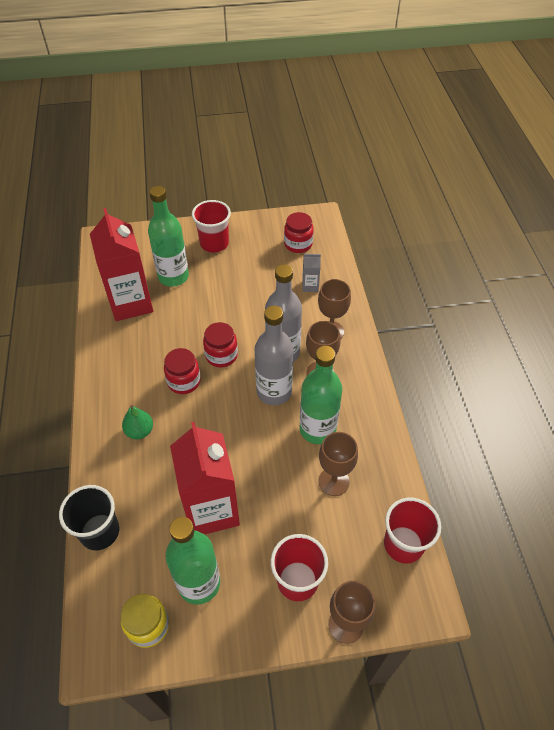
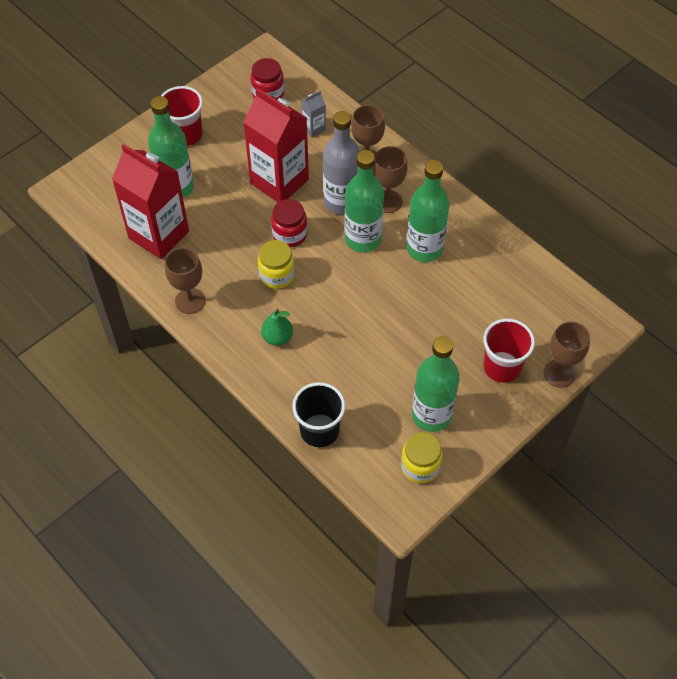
camera: 35 degrees left, 5 degrees up
red jar [164,348,201,394] -> yellow jar [258,240,295,289]
red carton [170,422,240,535] -> red carton moved to [243,88,309,202]
grey bottle [255,306,293,405] -> green bottle [345,150,384,253]
brown goblet [319,432,358,496] -> brown goblet moved to [165,247,205,314]
red cup [384,498,441,564] -> none

